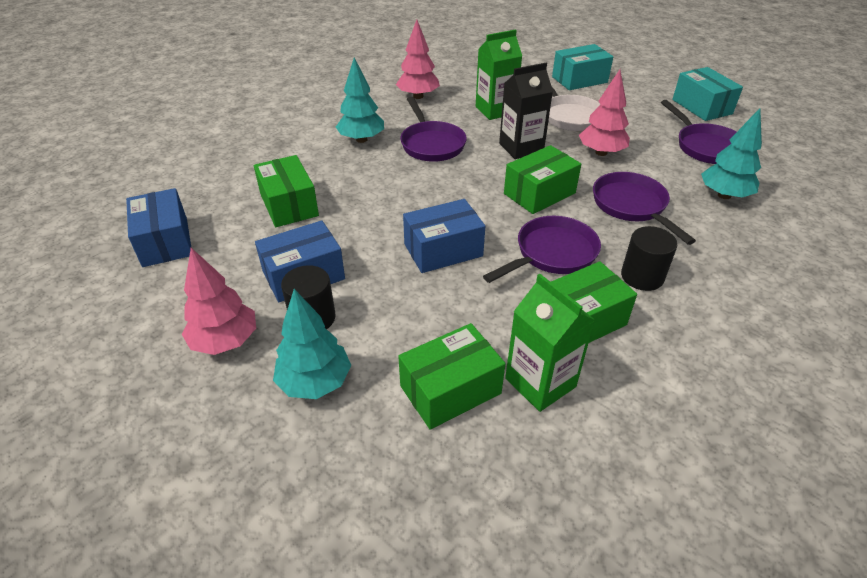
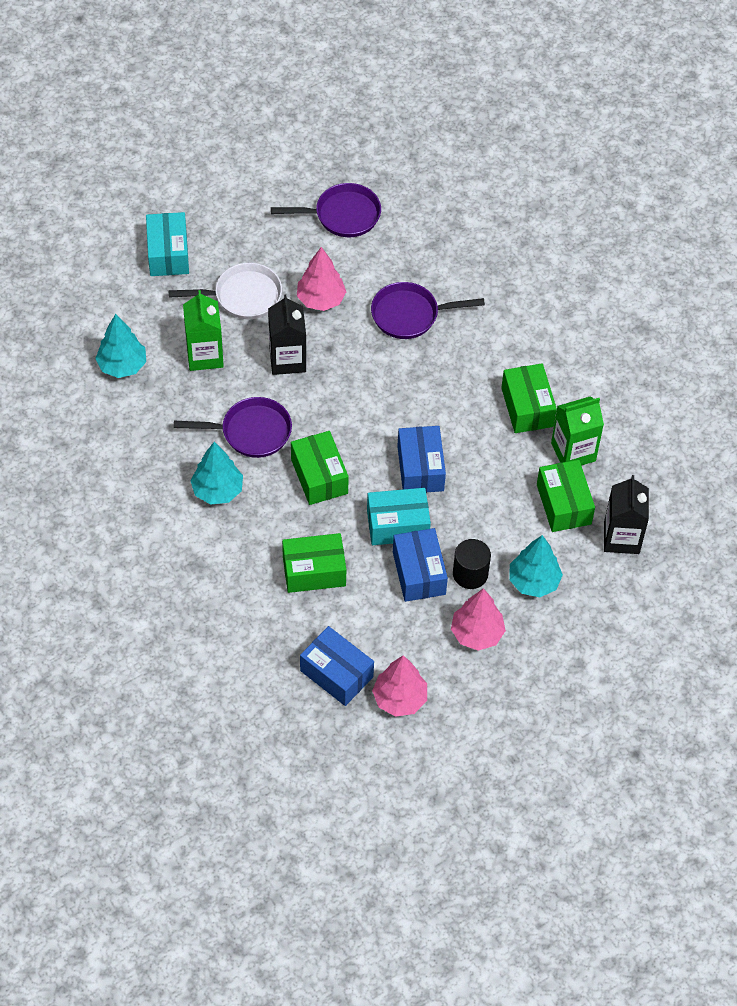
camera: 75 degrees left, 15 degrees up
blue box [126,188,192,267] -> blue box turned 45 degrees clockwise [300,626,374,706]
pink tree [396,20,440,99] -> pink tree moved to [372,655,427,717]
purple pan [483,216,601,283] -> none
green box [504,145,581,214] -> green box moved to [291,431,349,505]
black cylinder [621,226,677,291] -> none
turquoise box [672,67,743,121] -> turquoise box moved to [367,488,431,545]
turquoise tree [701,108,762,199] -> turquoise tree moved to [95,314,146,378]
none -> black carton [604,475,649,554]

